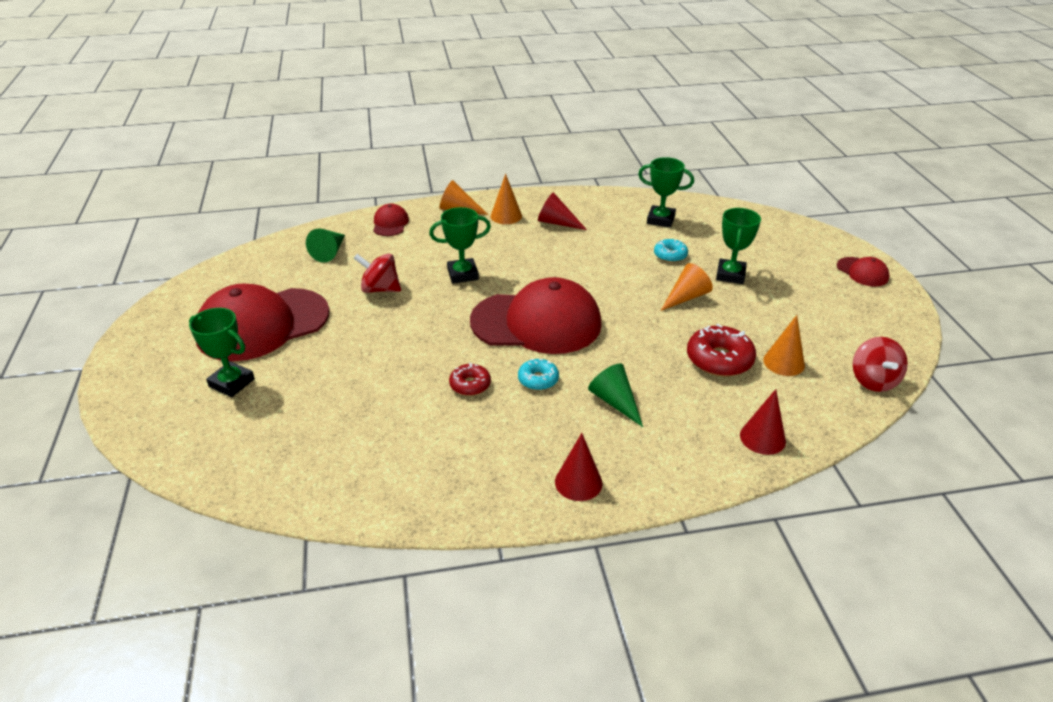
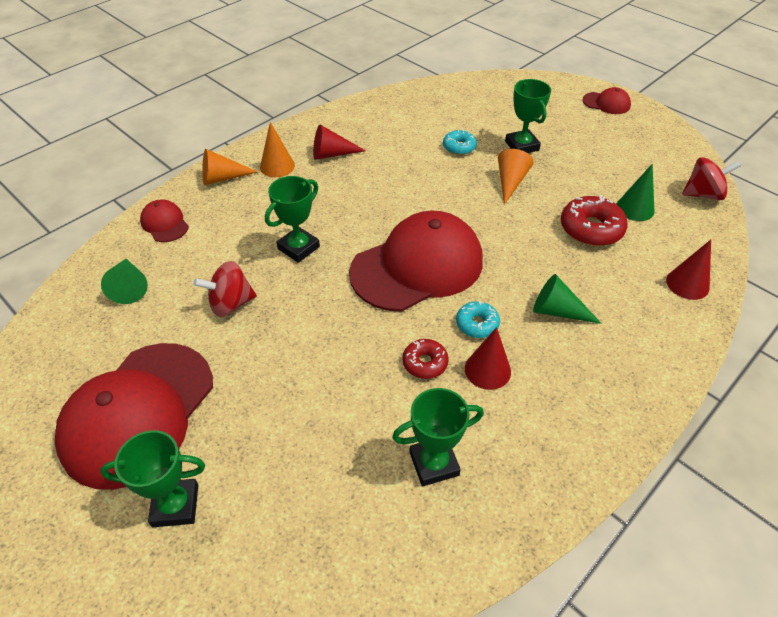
camera: 35 degrees left, 10 degrees up
red cone [555,433,602,501] -> red cone moved to [465,327,511,390]
green trophy [638,157,694,228] -> green trophy moved to [392,388,484,486]
orange cone [763,315,805,376] -> green cone [617,164,654,221]
red spinning top [852,337,908,392] -> red spinning top turned 60 degrees counterclockwise [682,157,741,200]

